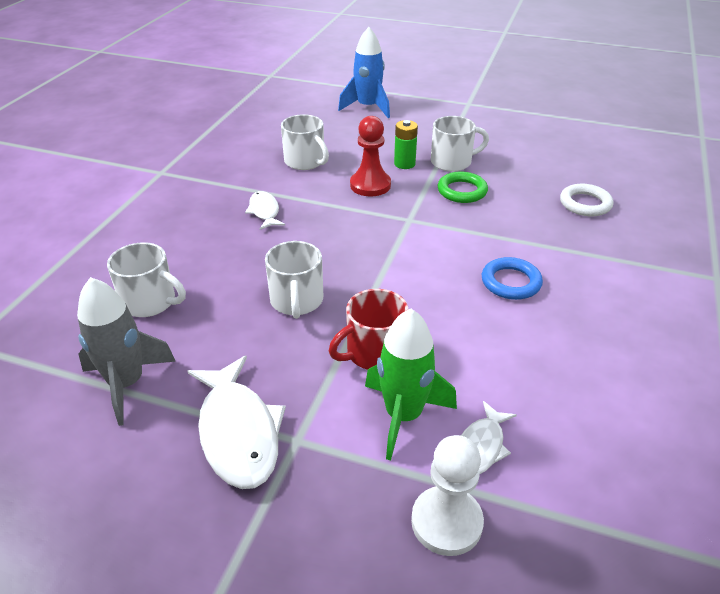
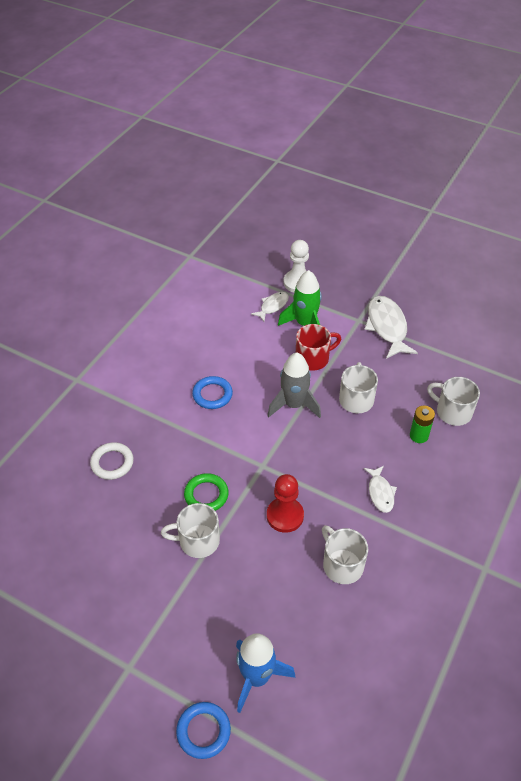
camera: 170 degrees left, 10 degrees up
grey rocket [77,277,176,426] -> grey rocket moved to [267,353,321,418]
green battery [394,120,418,169] -> green battery moved to [410,406,435,443]
none -> blue ring [176,702,231,759]

